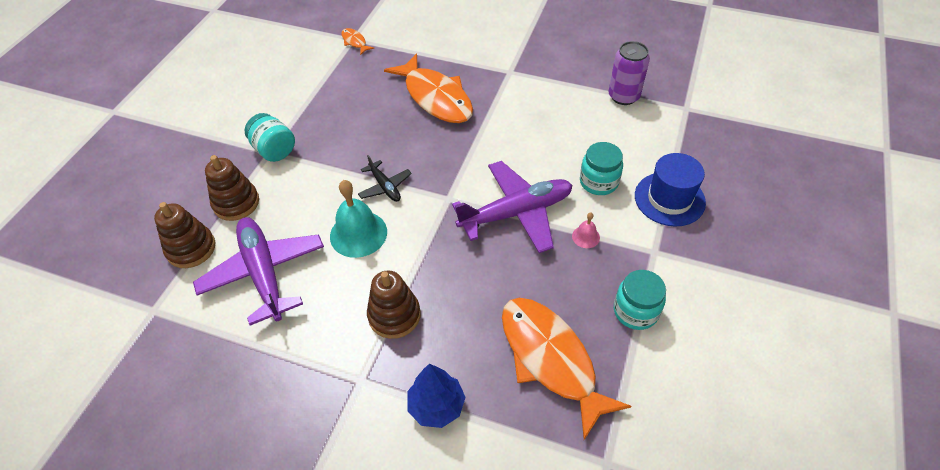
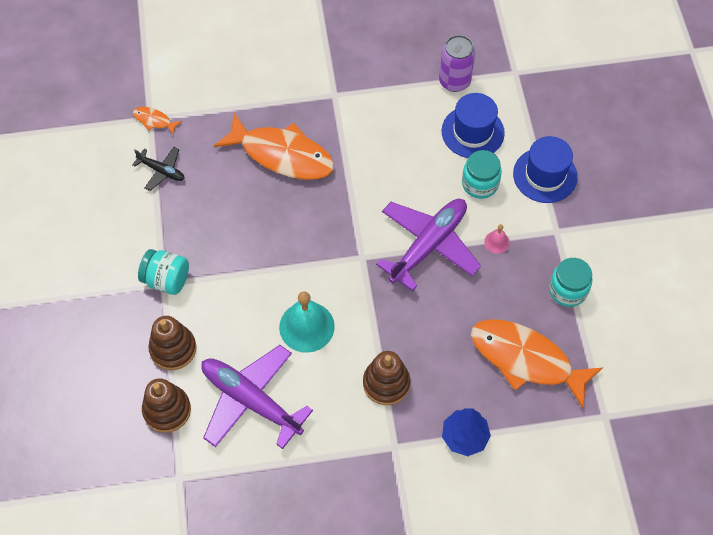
camera: 30 degrees left, 10 degrees up
black plane [358,155,412,202] -> black plane moved to [132,147,185,191]
none -> blue hat [442,93,505,158]

